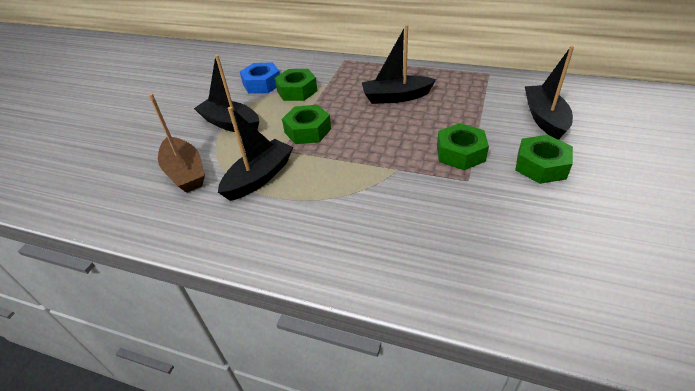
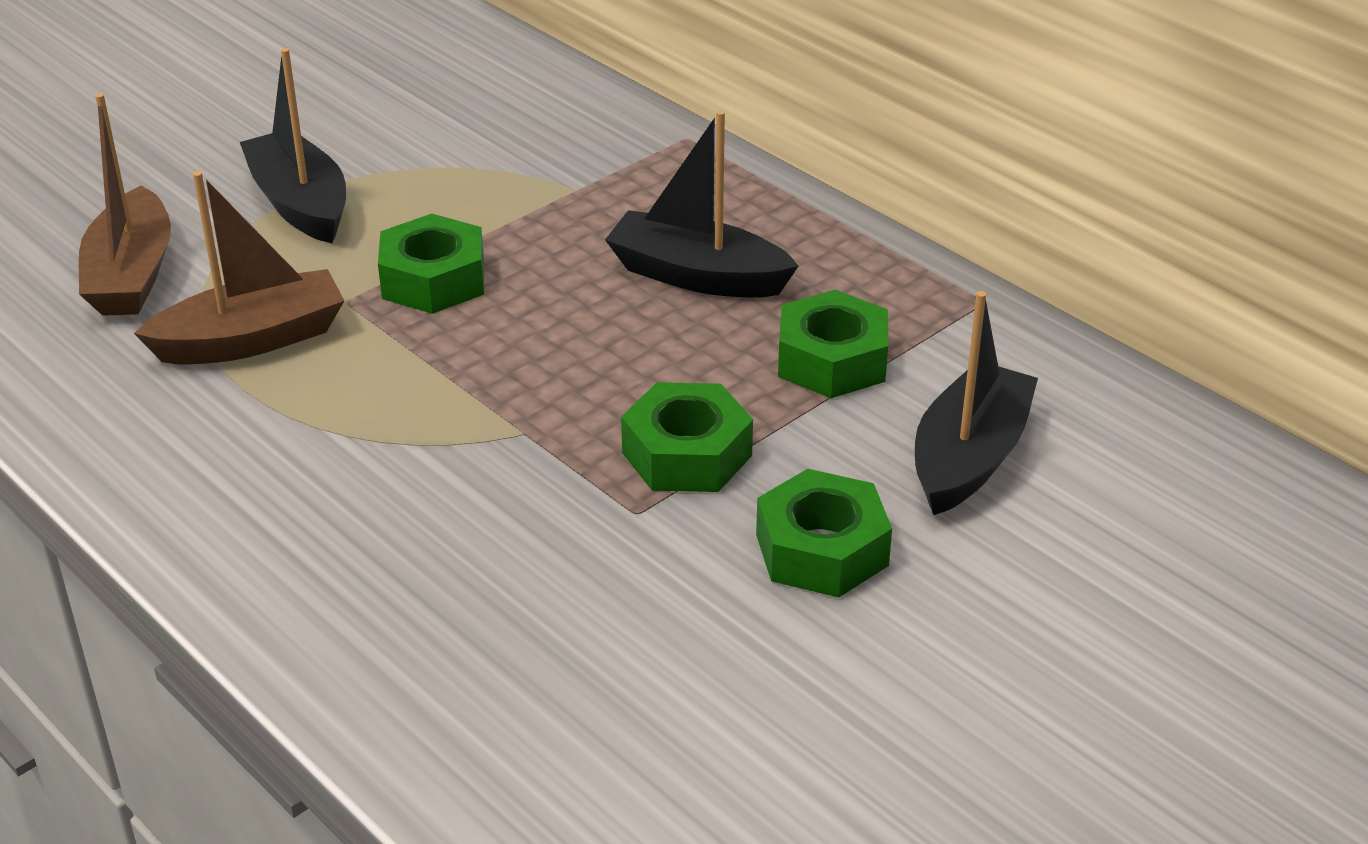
camera: 25 degrees right, 5 degrees down
black boat [218,107,293,201] -> brown boat [134,171,345,365]
blue nut [240,63,280,94] -> none
green nut [275,69,317,101] -> green nut moved to [778,290,888,398]

